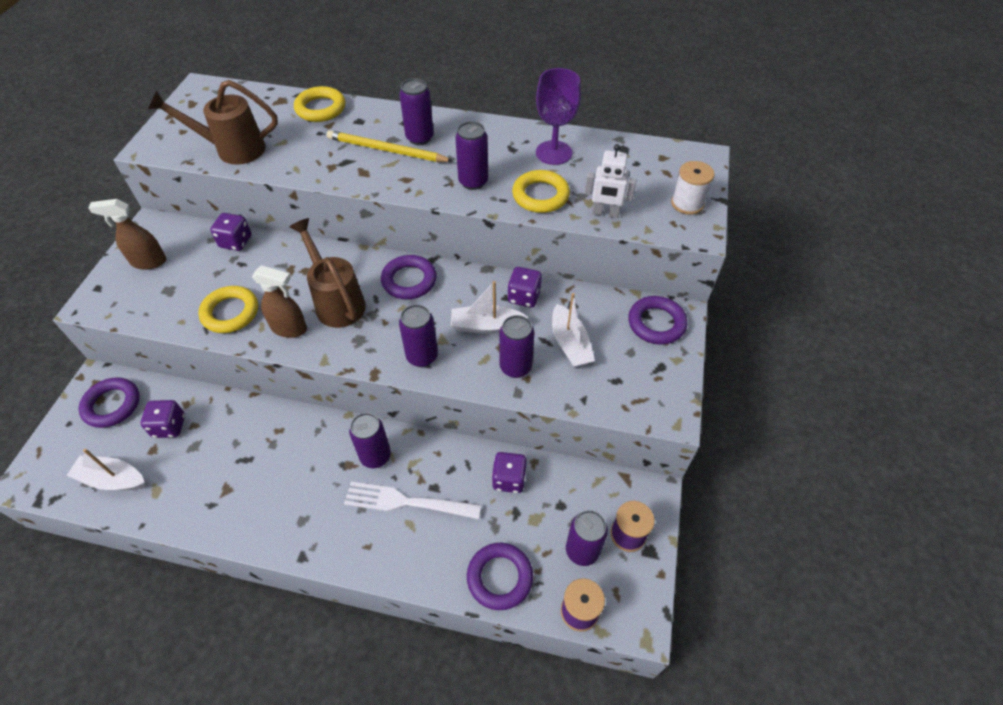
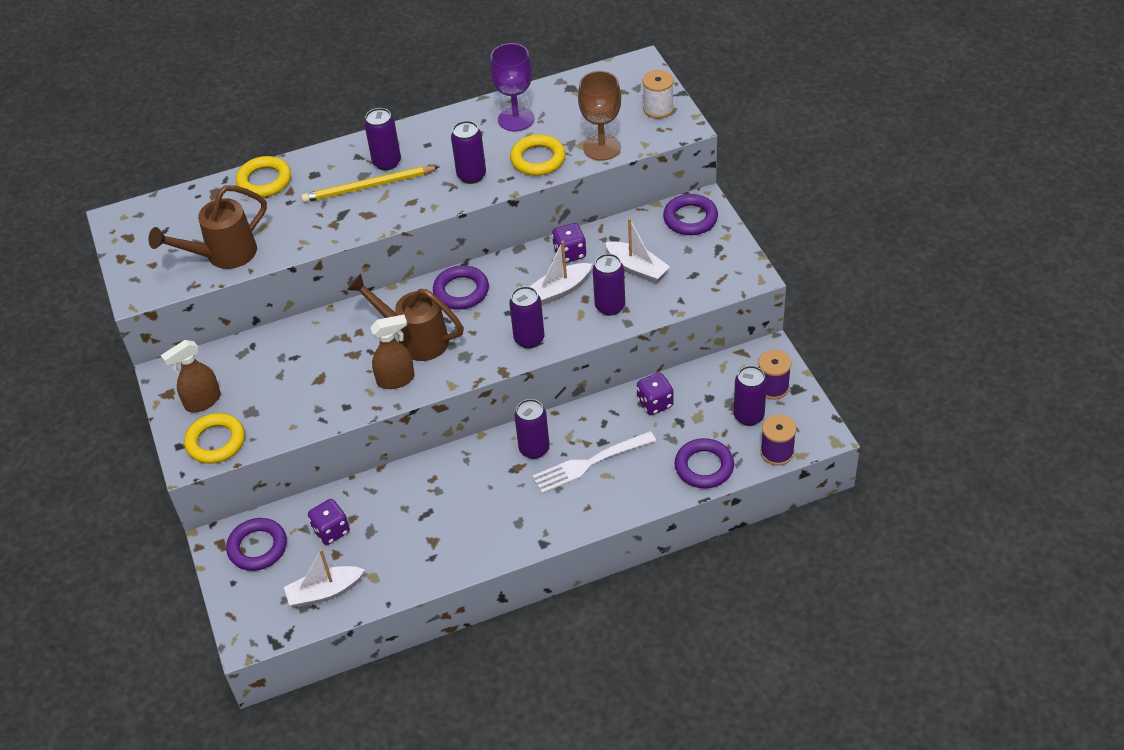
camera: 30 degrees left, 5 degrees down
yellow ring [198,286,258,333] -> yellow ring moved to [184,413,245,464]
purple dice [210,213,251,251] -> none
white robot [585,144,637,218] -> brown goblet [578,71,621,161]

